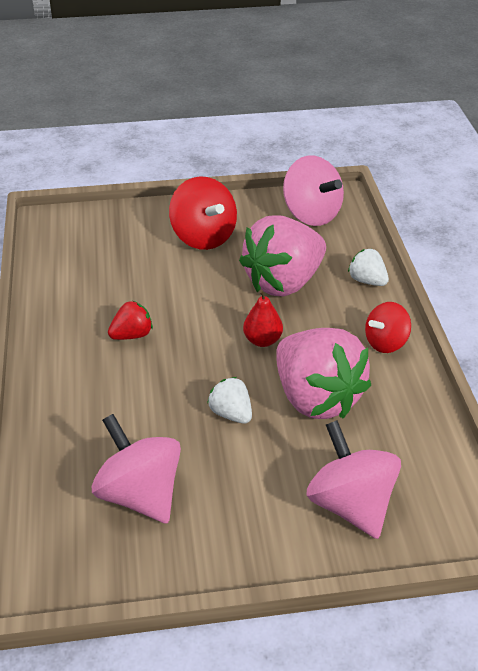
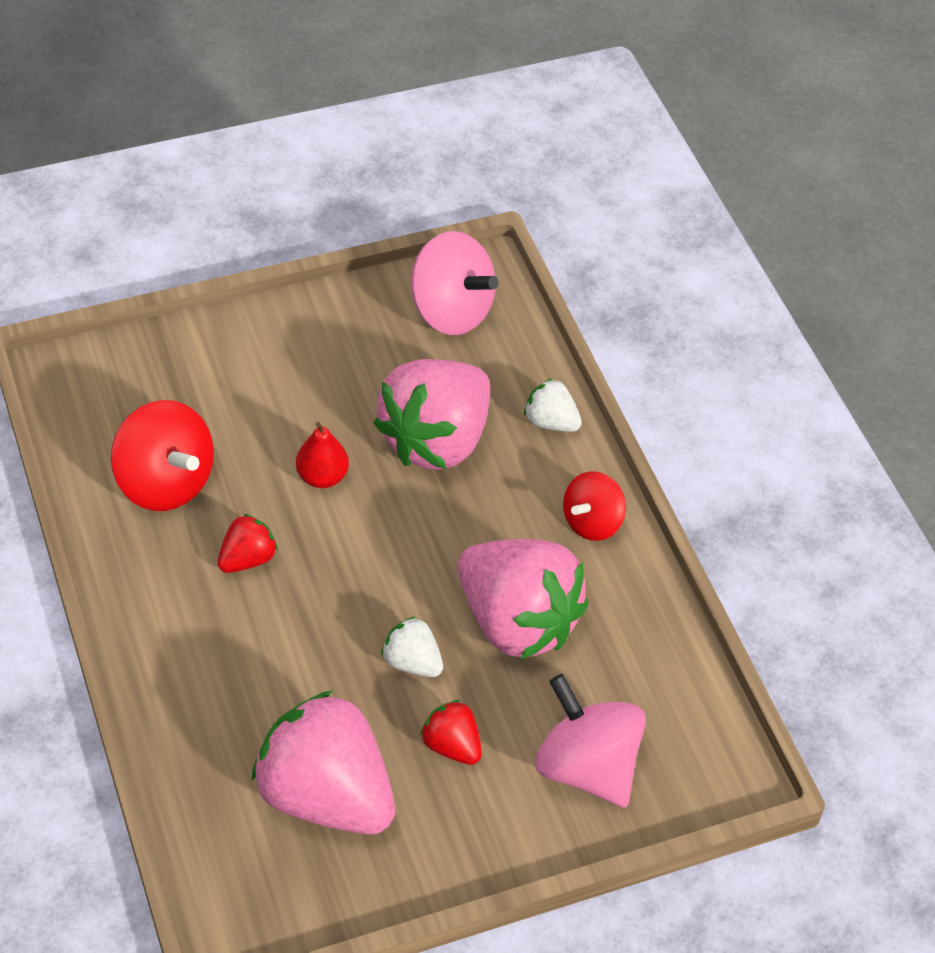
camera: 15 degrees left, 10 degrees up
pink spinning top [92,414,181,524] -> pink strawberry [251,690,395,834]
red spinning top [169,176,237,250] -> red spinning top moved to [111,400,214,511]
red pear [243,290,283,347] -> red pear moved to [296,422,349,488]
none -> red strawberry [420,700,482,765]

